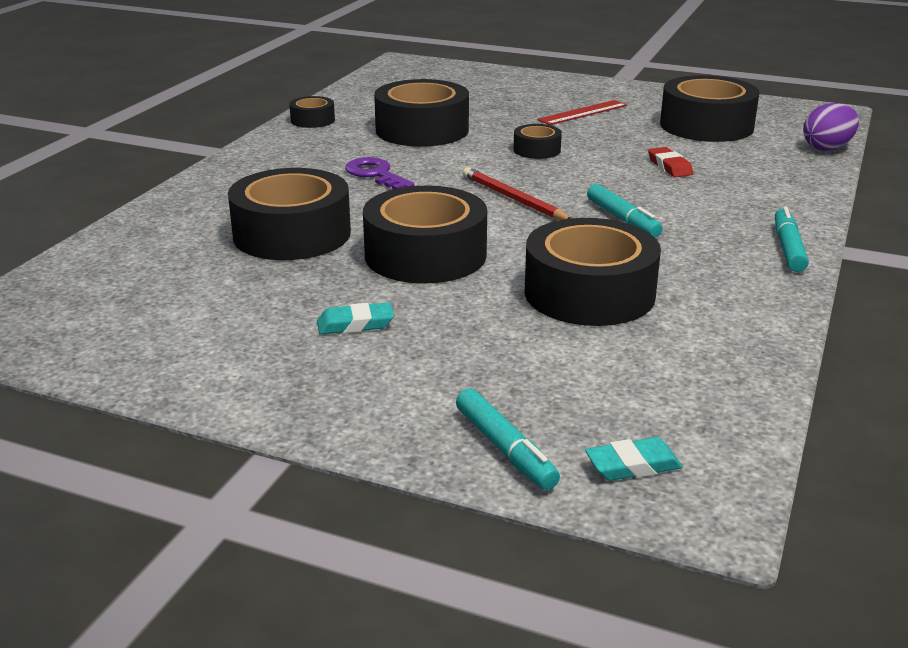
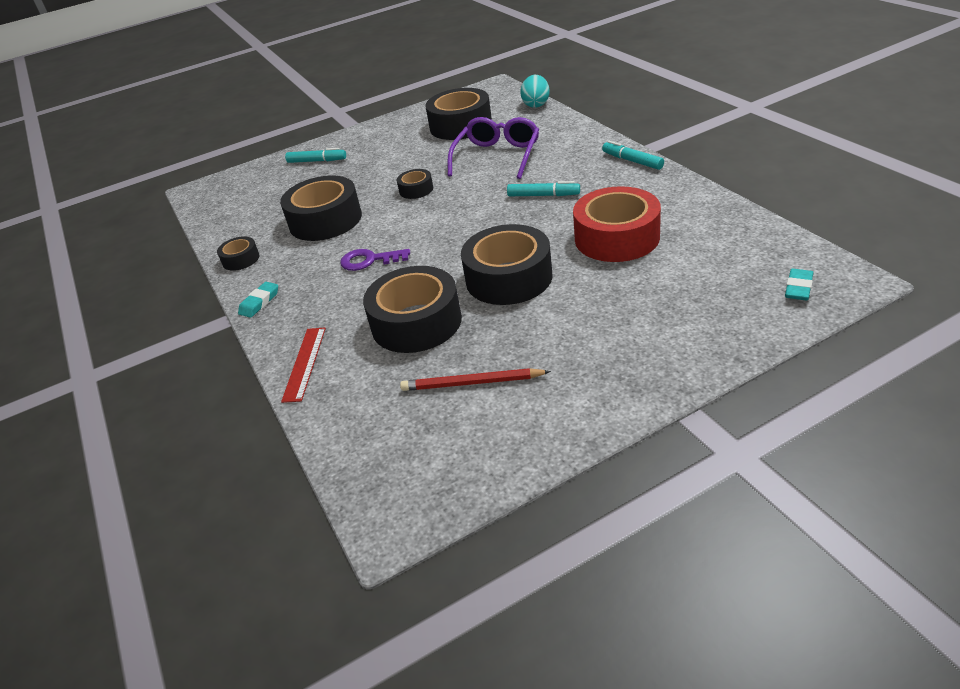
camera: 45 degrees left, 10 degrees up
turquoise eraser [317,302,394,334] -> turquoise eraser moved to [238,282,278,318]
turquoise marker [456,389,560,490] -> turquoise marker moved to [285,148,346,163]
red pencil [463,167,571,220] -> red pencil moved to [400,368,551,391]
black tape [525,218,661,326] -> red tape [573,186,661,262]
red ruler [537,100,627,125] -> red ruler moved to [281,328,326,403]
red eraser [648,147,693,177] -> purple glasses [448,117,539,179]
purple egg [803,103,859,151] -> turquoise egg [520,75,550,108]

